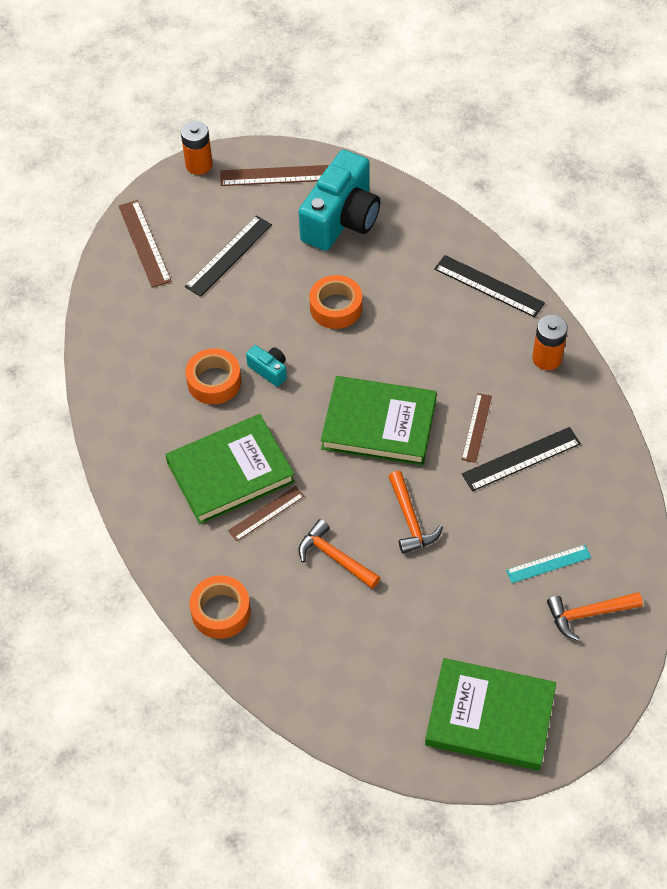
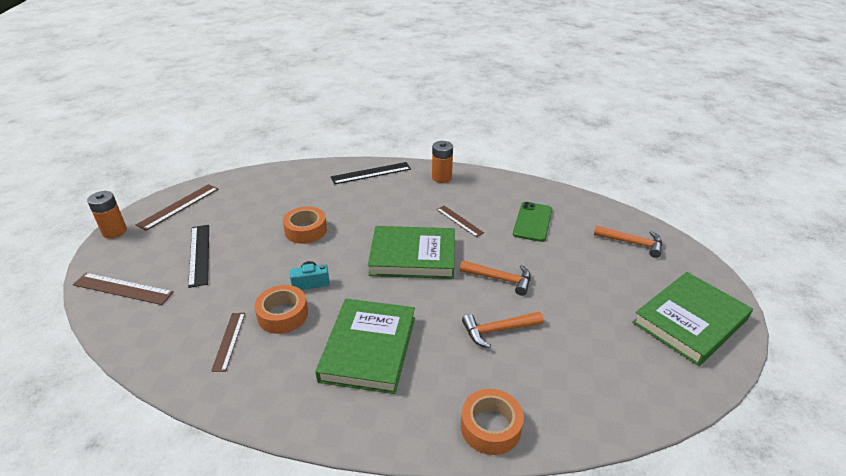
camera: 55 degrees left, 20 degrees down
brown ruler [228,486,304,541] -> brown ruler moved to [211,313,245,372]
turquoise camera [299,150,380,251] -> none
green book [321,376,437,466] -> green book turned 45 degrees clockwise [368,226,455,279]
black ruler [462,427,581,491] -> none
turquoise ruler [506,545,591,583] -> none
orange hammer [547,592,643,641] -> orange hammer turned 90 degrees counterclockwise [594,225,662,258]
none -> green phone [513,202,552,242]

